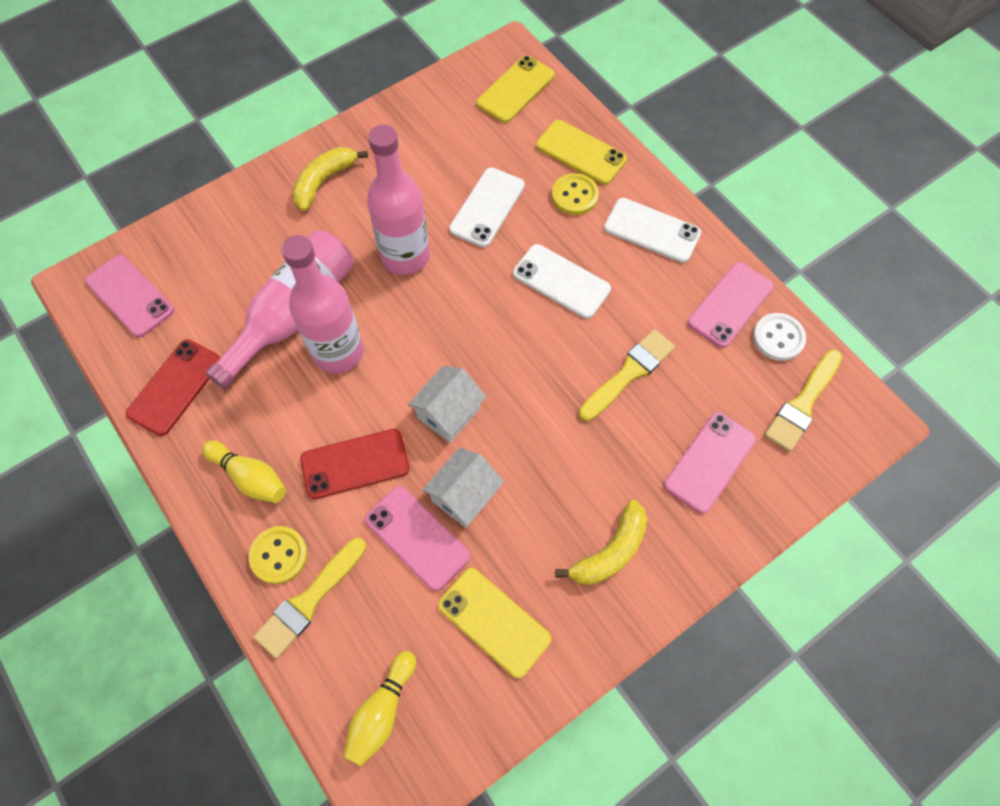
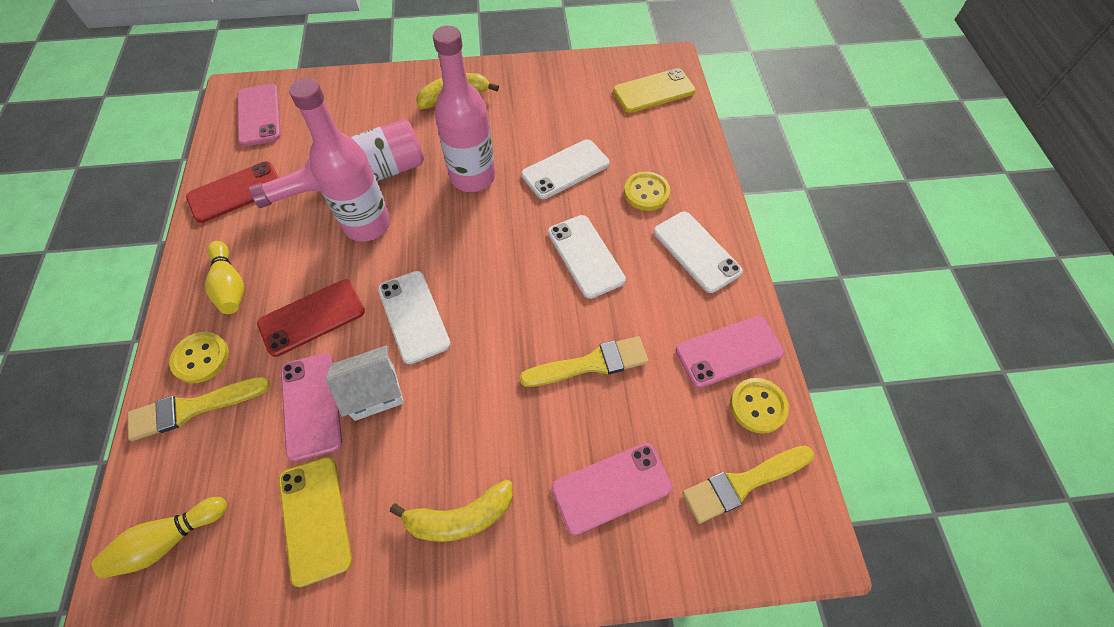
camera: 30 degrees right, 5 degrees down
red phone [300,429,410,499] -> red phone turned 45 degrees counterclockwise [257,279,365,357]
white house [408,365,486,443] -> white phone [378,271,451,364]
yellow phone [536,120,627,185] -> none
white button [753,313,806,361] -> yellow button [730,378,789,434]

